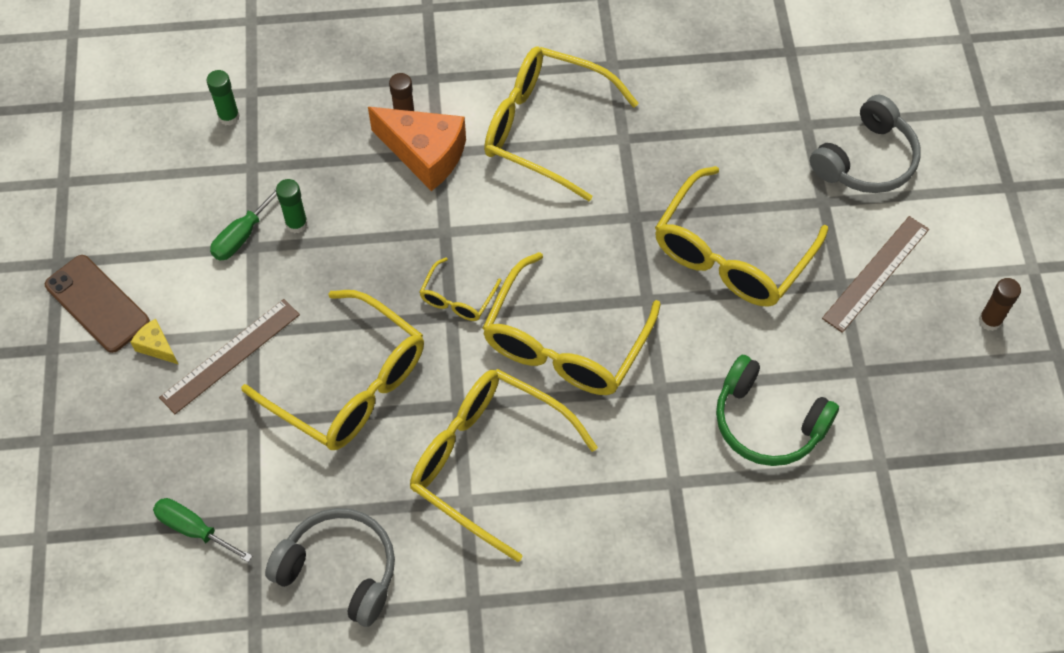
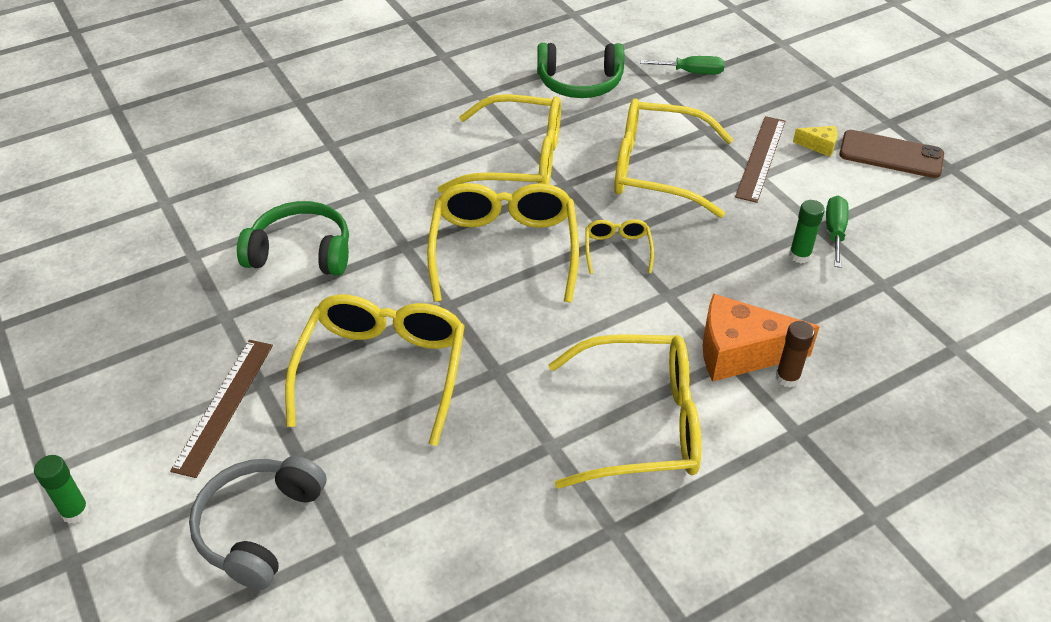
camera: 155 degrees right, 15 degrees down
green glue stick [206,70,240,126] -> green glue stick moved to [34,455,89,524]
grey headphones [265,508,395,627] -> green headphones [537,43,624,98]
brown glue stick [979,278,1021,331] -> none

